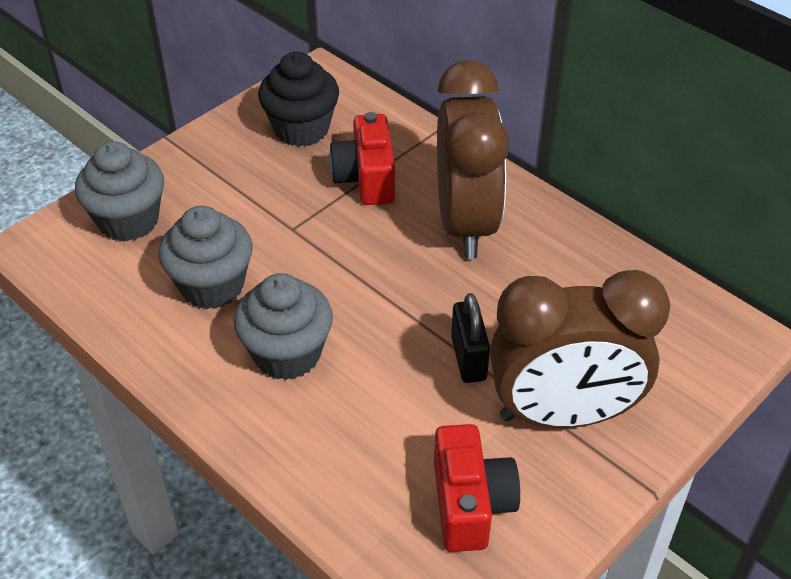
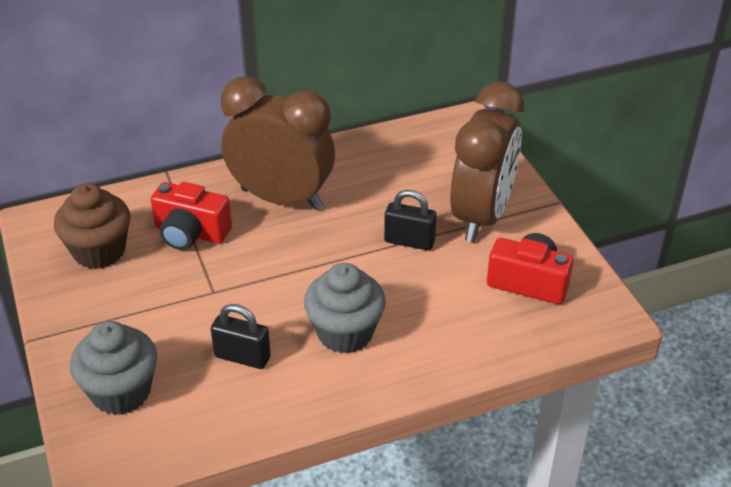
camera: 65 degrees left, 5 degrees down
grey cupcake [159,206,253,309] -> black padlock [211,304,271,369]
black cupcake [258,51,339,147] -> brown cupcake [54,183,131,269]

